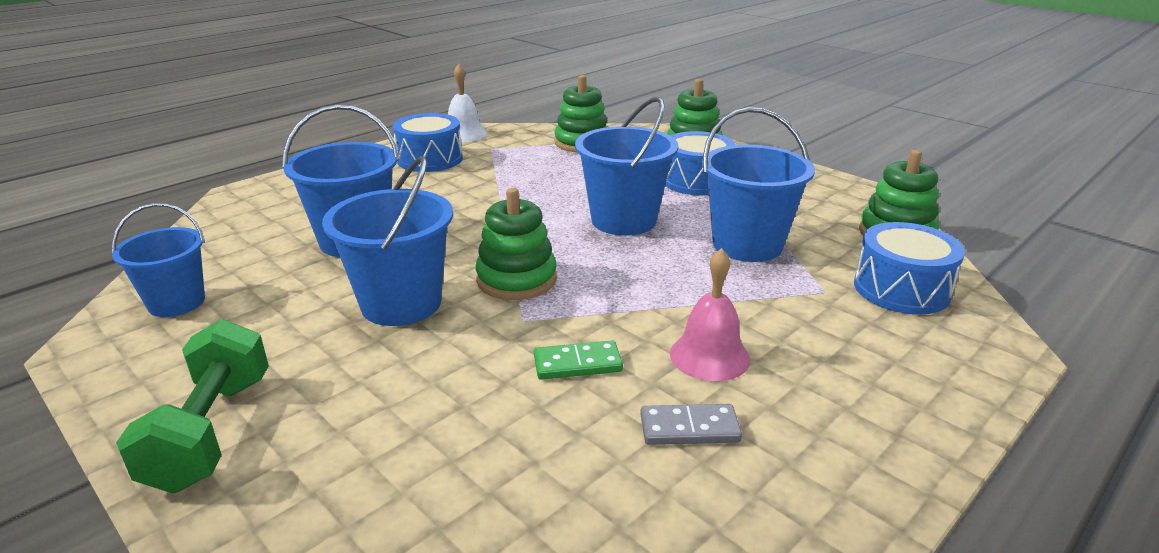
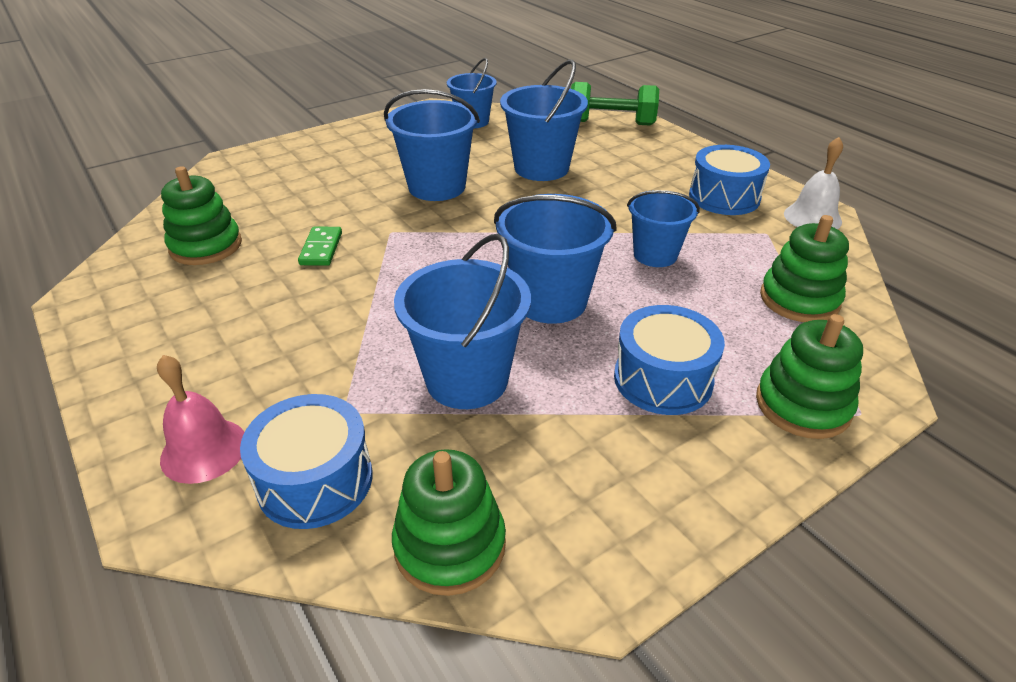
camera: 100 degrees right, 10 degrees up
green dumbbell [116,319,269,493] -> green dumbbell moved to [571,82,659,126]
green stacking toy [475,188,557,300] -> green stacking toy moved to [161,166,242,265]
grey domino [640,404,742,445] -> none
pink bell [670,248,750,381] -> pink bell moved to [157,355,245,484]
none -> blue bucket [627,190,700,267]

